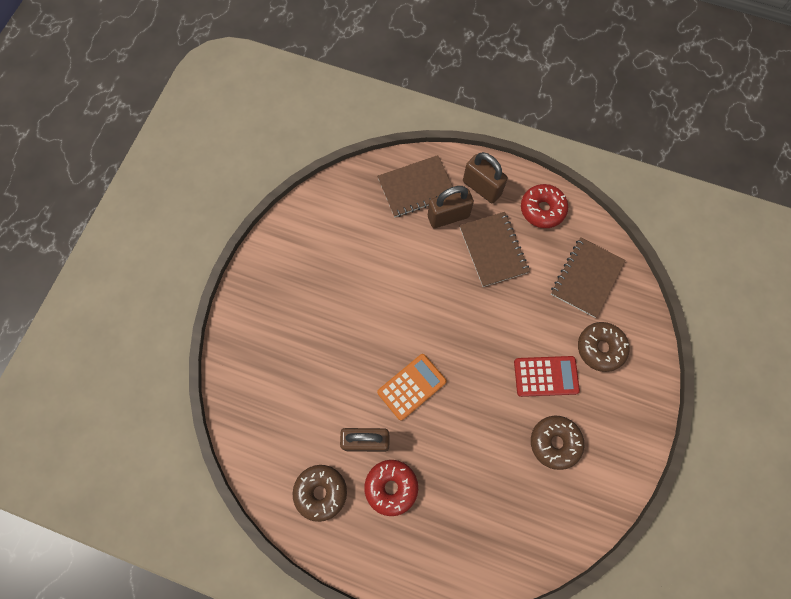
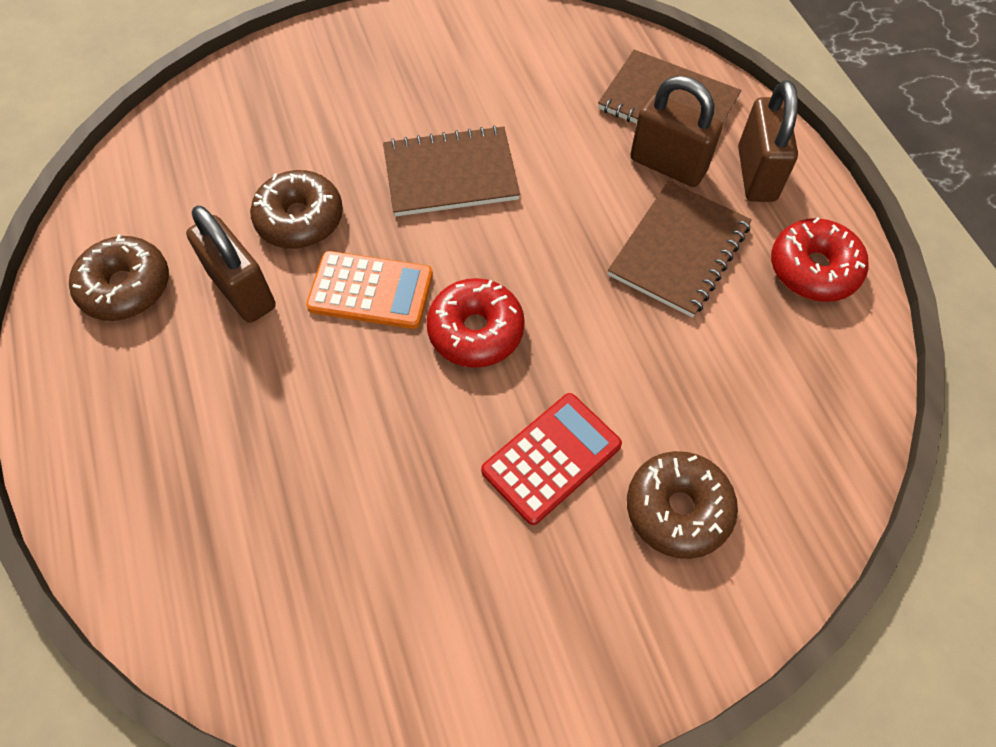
camera: 50 degrees right, 10 degrees down
red donut [364,460,418,516] -> red donut moved to [427,278,525,368]
red calculator [514,356,580,397] -> red calculator turned 90 degrees counterclockwise [481,393,622,525]
brown donut [531,416,584,470] -> brown donut moved to [250,170,343,249]
brown notebook [551,237,626,318] -> brown notebook moved to [383,125,520,217]

